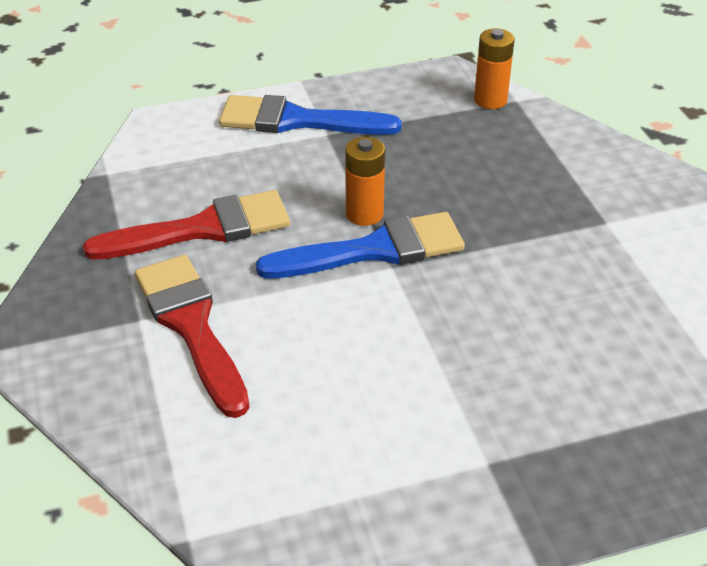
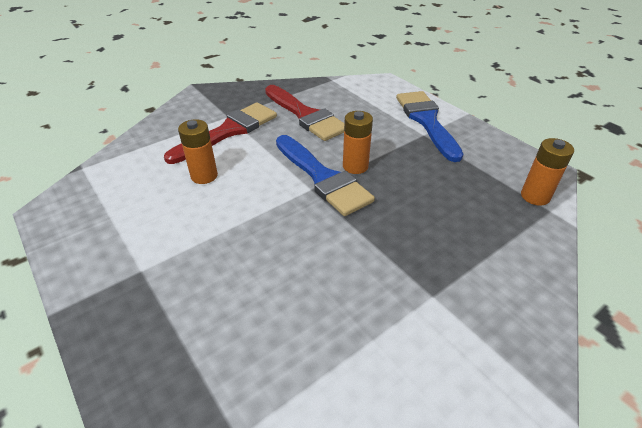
camera: 70 degrees right, 0 degrees up
none -> orange battery [178,119,218,184]

